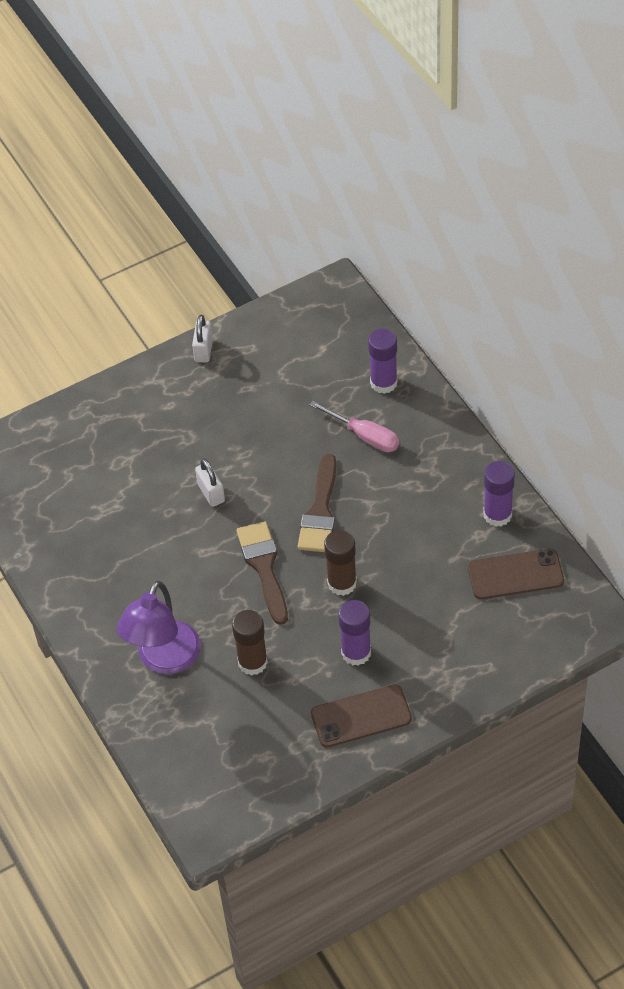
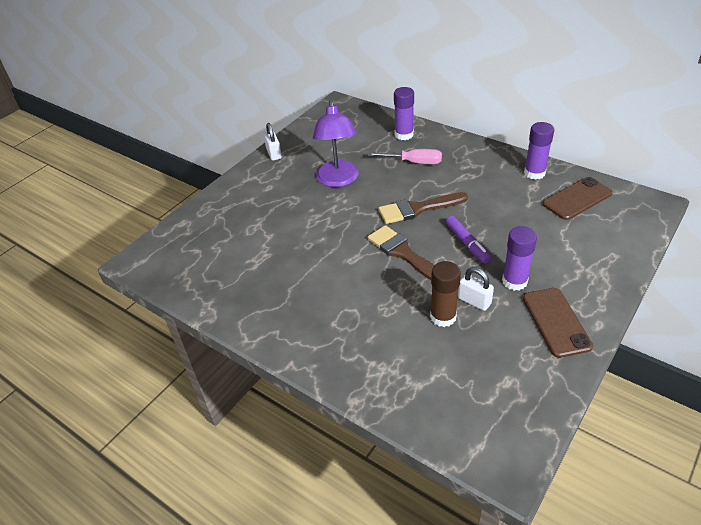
camera: 25 degrees left, 10 degrees down
purple lamp [117,581,201,674] -> purple lamp moved to [313,100,359,187]
white padlock [195,458,225,507] -> white padlock moved to [458,267,494,311]
brown brush [298,454,336,552] -> brown brush turned 90 degrees clockwise [378,192,468,224]
brown phone [311,685,412,747] -> brown phone turned 60 degrees counterclockwise [523,288,593,358]
brown glue stick [324,530,357,596] -> purple marker [446,216,491,263]

